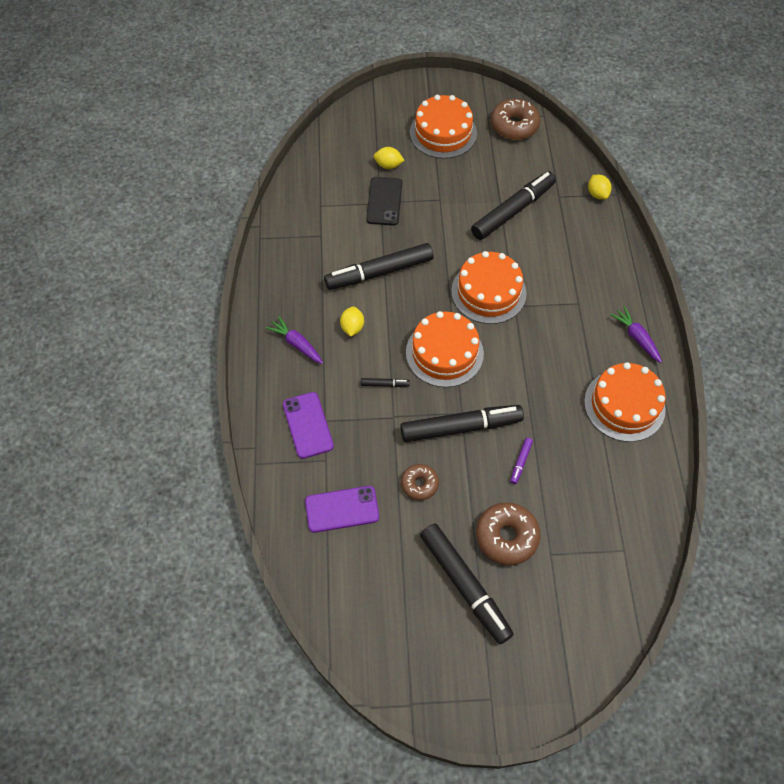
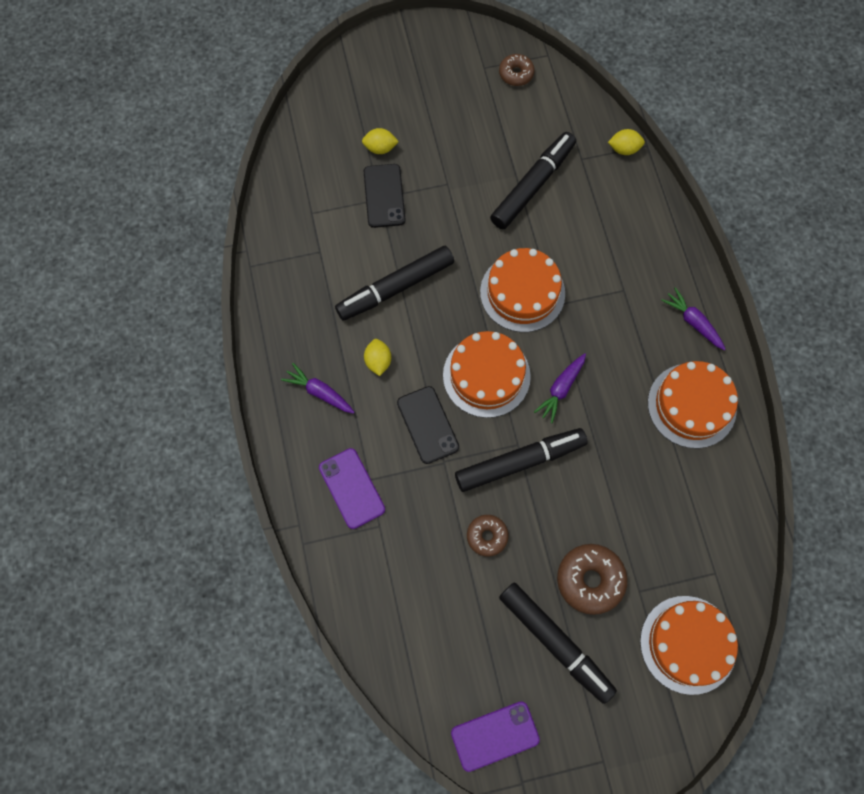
camera: 10 degrees left, 10 degrees up
purple phone [305,486,379,533] -> purple phone moved to [451,701,540,772]
black marker [361,378,410,387] -> black phone [397,386,459,464]
orange cake [410,95,477,159] -> orange cake moved to [640,596,738,695]
brown donut [491,99,540,140] -> brown donut [499,54,535,86], size x0.61
purple marker [510,438,533,484] -> none
yellow lemon [588,175,612,200] -> yellow lemon turned 60 degrees counterclockwise [608,129,645,155]
none -> purple carrot [534,353,586,423]

